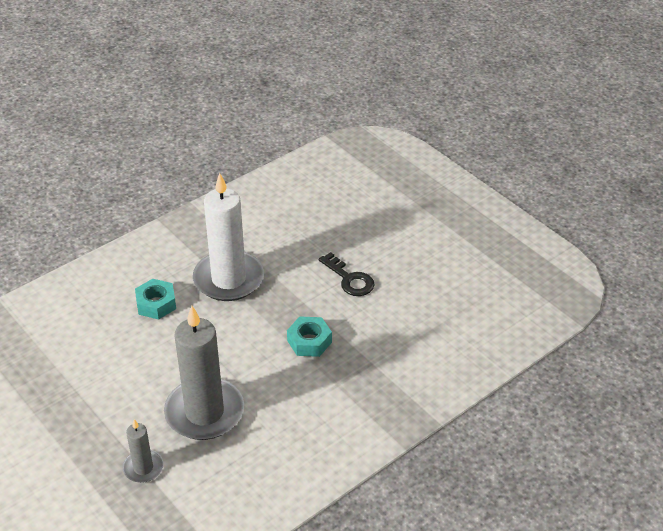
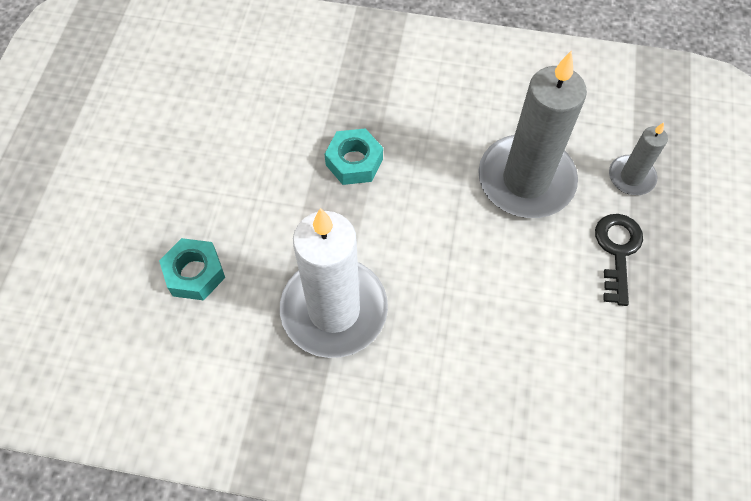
camera: 130 degrees left, 20 degrees up
turquoise nut [135,279,176,320] -> turquoise nut moved to [159,238,225,300]
black key [319,252,375,296] -> black key moved to [595,214,643,306]

